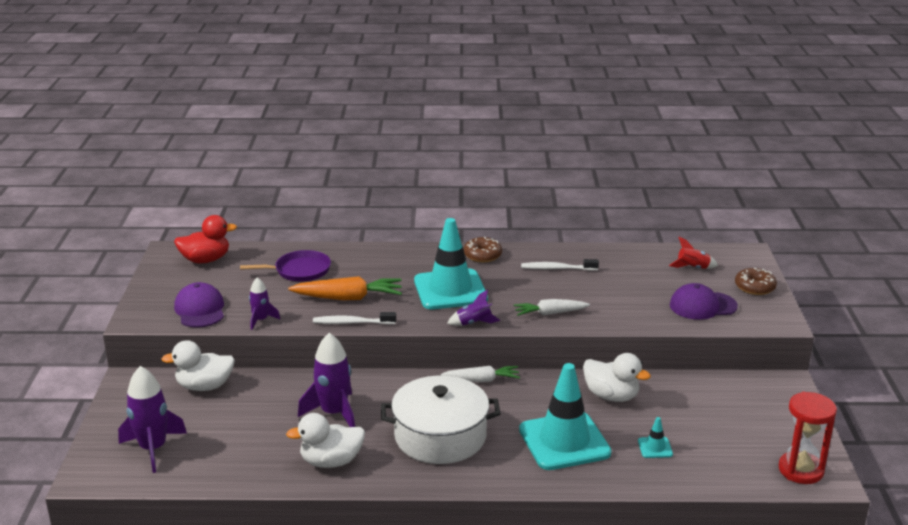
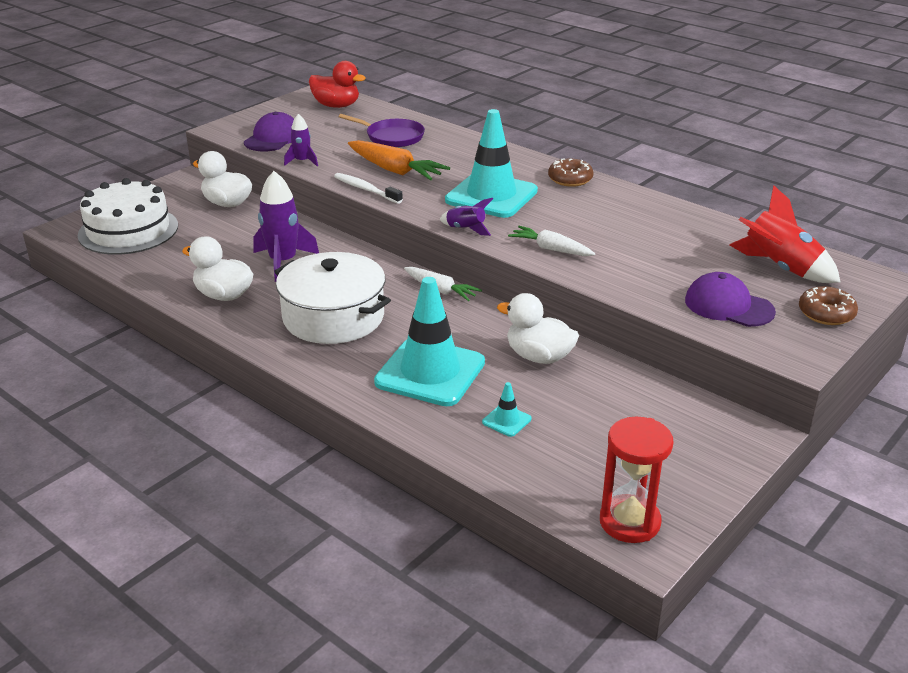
camera: 40 degrees right, 5 degrees up
purple rocket [118,366,187,473] -> white cake [78,178,178,255]
white toothbrush [521,259,599,271] -> none
white duck [583,353,651,402] -> white duck turned 135 degrees clockwise [497,293,579,364]
red rocket [669,237,718,269] -> red rocket [730,185,840,283], size x1.80

